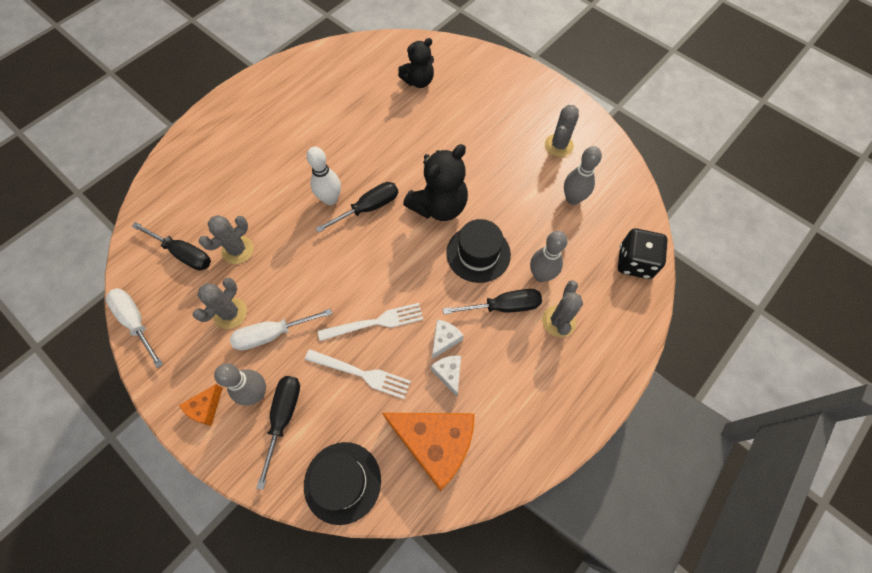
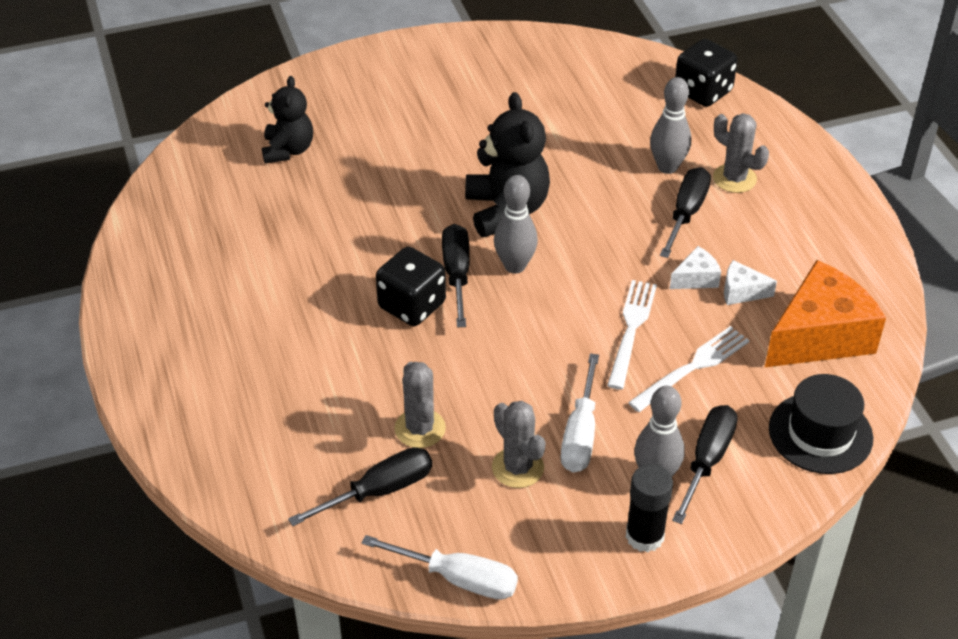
camera: 60 degrees left, 20 degrees down
white screwdriver [106,288,163,368] -> white screwdriver turned 150 degrees counterclockwise [362,535,518,600]
orange cheese [179,384,223,426] -> black glue stick [626,464,673,552]
black screwdriver [256,376,300,490] -> black screwdriver turned 75 degrees clockwise [672,405,738,524]
white bowling pin [306,147,341,205] -> black dice [376,247,446,326]
white cheese [432,319,464,359] -> white cheese turned 90 degrees clockwise [670,246,721,289]
black hat [446,219,511,283] -> none
grey cactus [545,105,579,157] -> none
grey bowling pin [564,146,602,205] -> grey bowling pin moved to [494,175,538,274]

